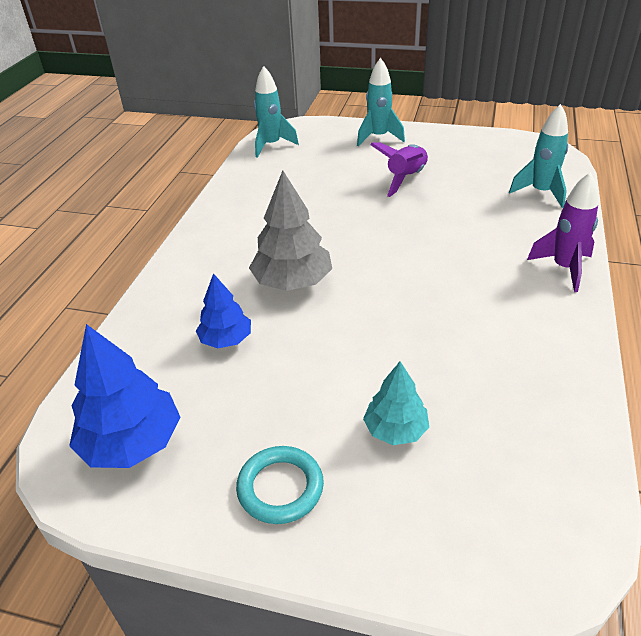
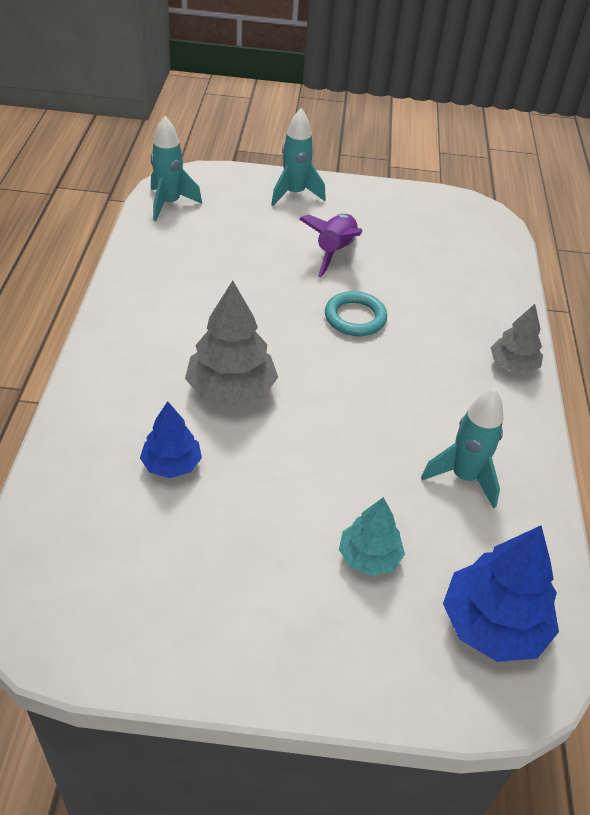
camera: 15 degrees left, 5 degrees up
blue tree [69,324,180,468] -> blue tree moved to [443,525,559,662]
turquoise ring [236,446,324,524] -> turquoise ring moved to [325,291,387,336]
turquoise rocket [509,104,568,208] -> turquoise rocket moved to [421,388,504,509]
purple rocket [527,172,599,292] -> grey tree [491,304,543,373]

